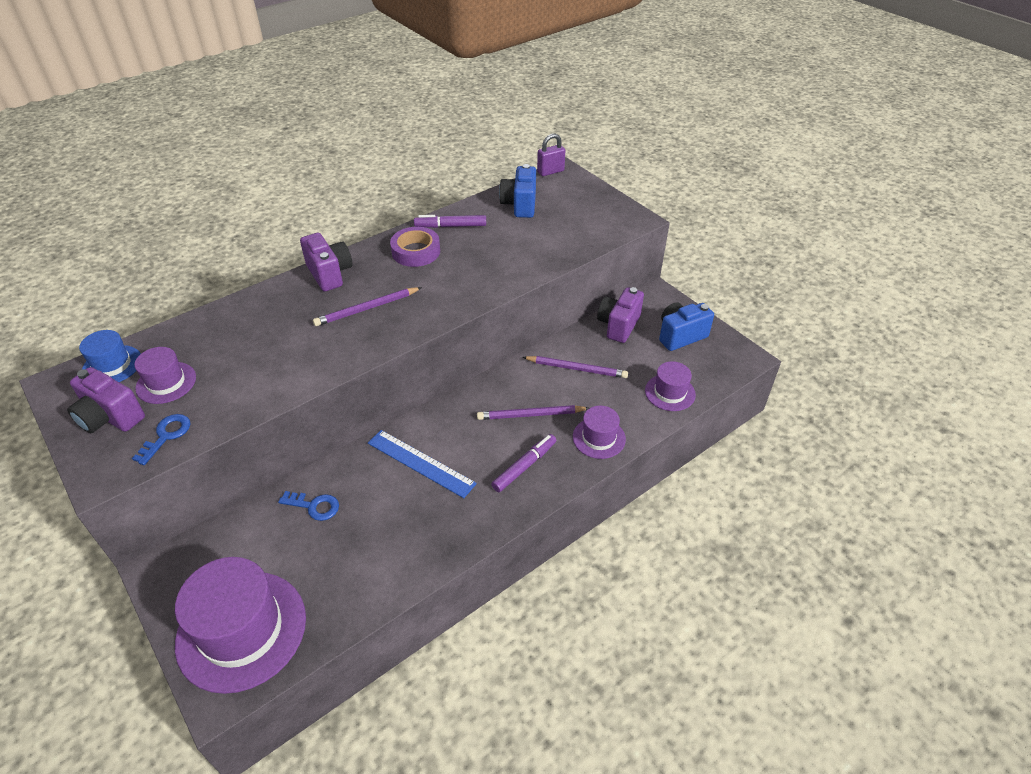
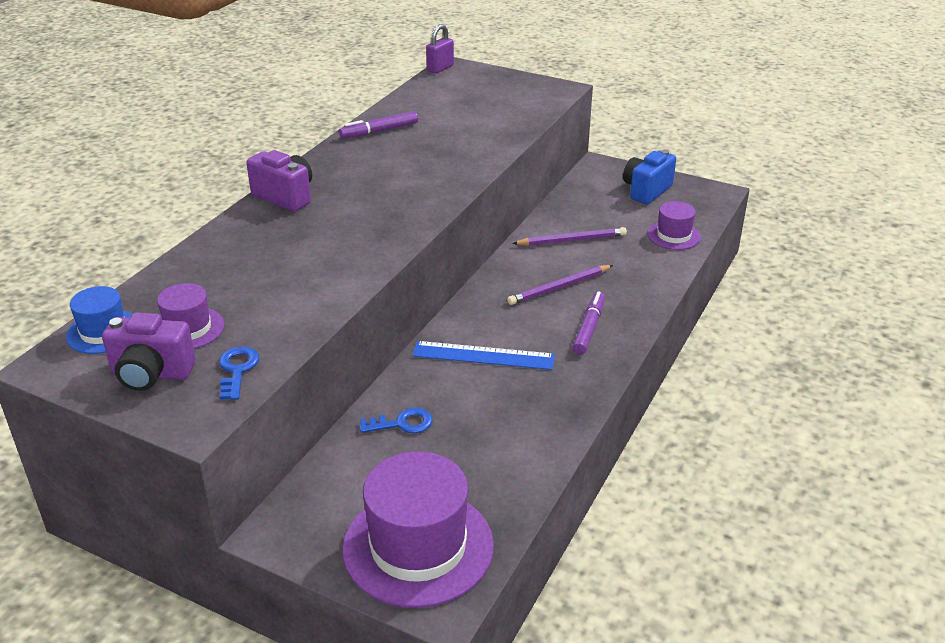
camera: 25 degrees left, 10 degrees down
purple pencil [313,287,422,326] -> none
purple tape [390,227,440,267] -> none
blue camera [499,164,536,218] -> none
purple hat [573,406,626,459] -> none
purple camera [597,287,644,343] -> none

